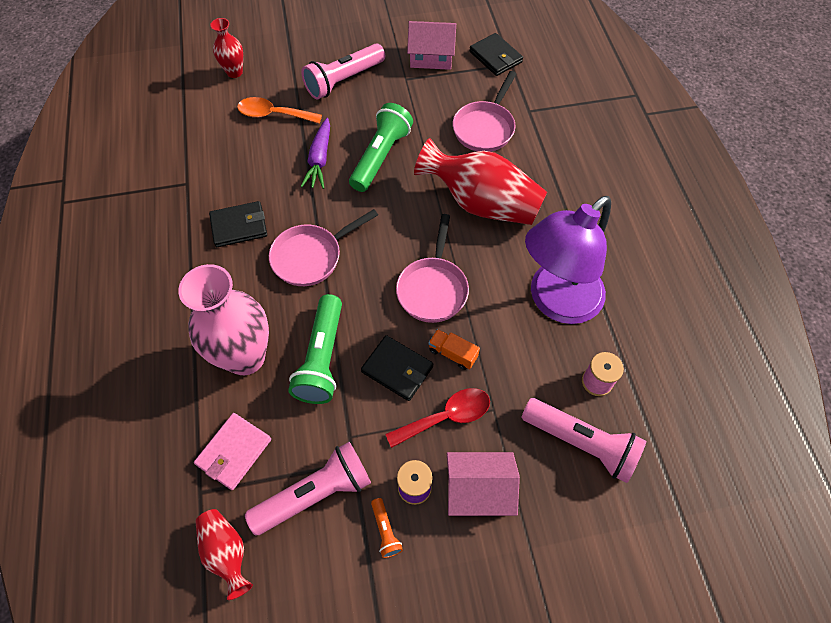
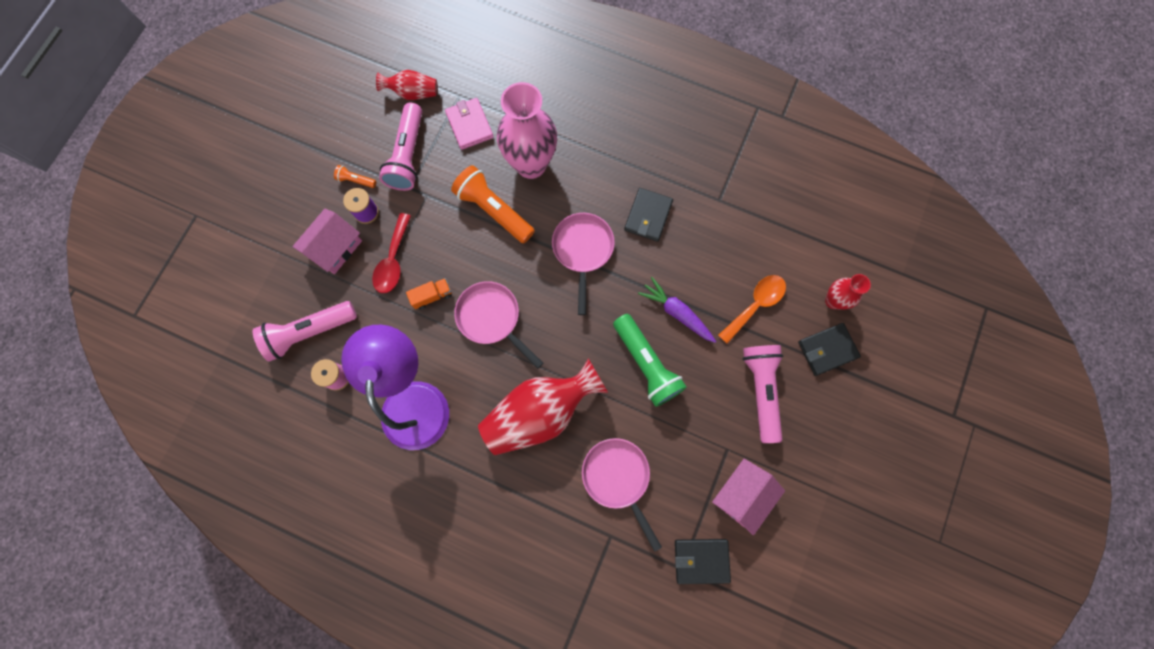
camera: 125 degrees right, 15 degrees up
green flashlight [288,294,342,404] -> orange flashlight [451,165,535,243]
black wallet [361,335,433,401] -> black wallet moved to [798,323,861,376]

